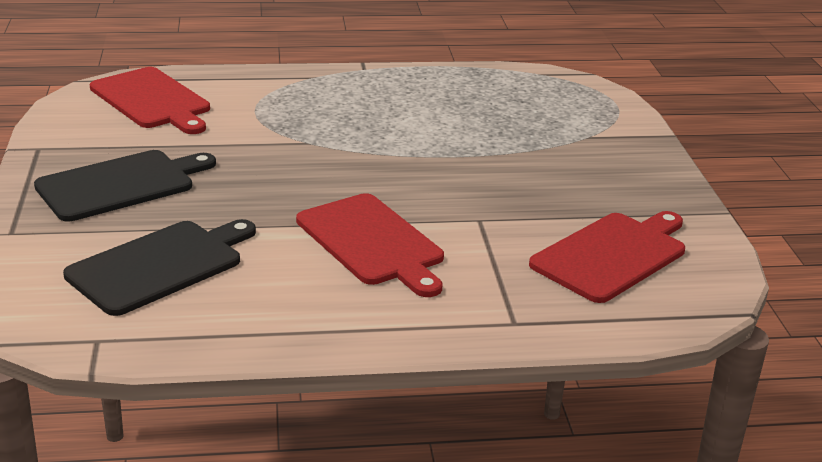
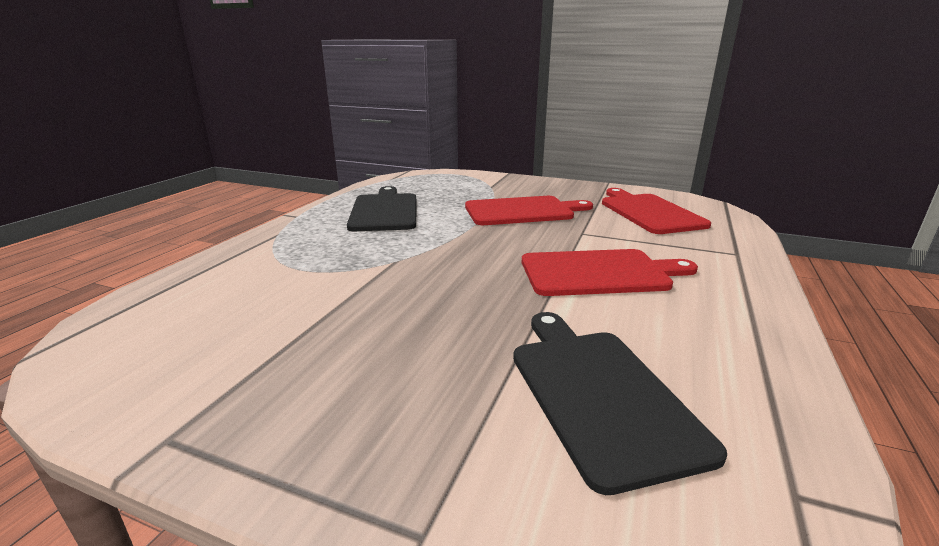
camera: 60 degrees left, 5 degrees down
black cutting board [34,150,216,222] -> black cutting board moved to [347,186,416,231]
red cutting board [90,67,210,134] -> red cutting board moved to [465,196,593,225]

